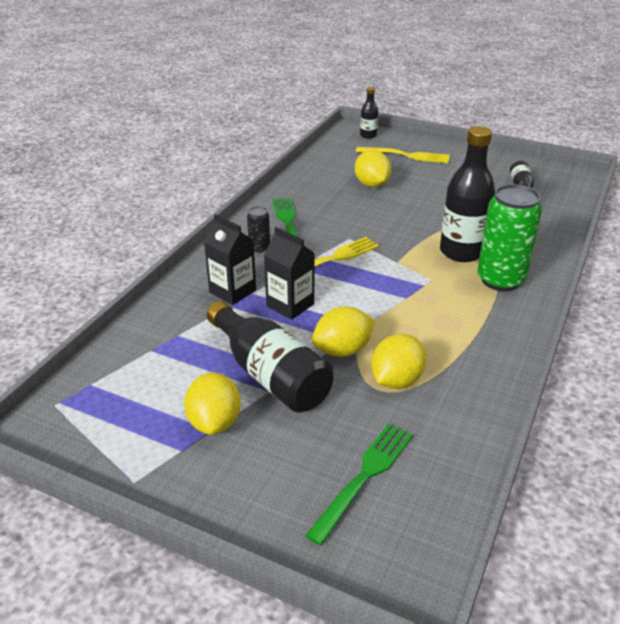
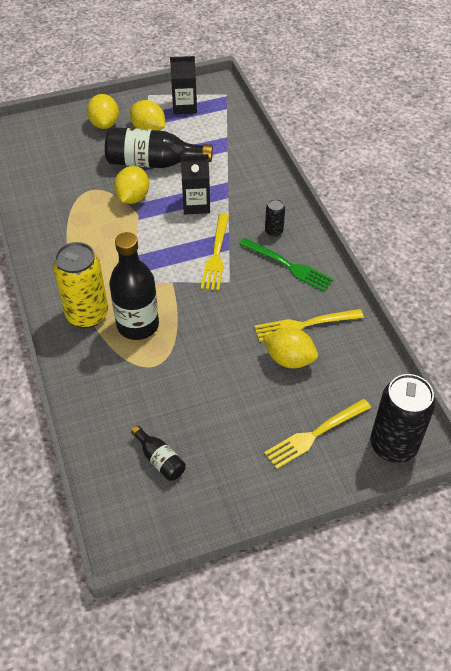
camera: 135 degrees right, 15 degrees up
black carton [204,214,256,305] -> black carton moved to [170,56,197,114]
green fork [305,424,413,546] -> none
black bottle [360,87,378,139] -> black can [371,374,435,463]
yellow lemon [371,334,427,389] -> yellow lemon moved to [87,94,119,129]
green can [477,184,542,291] -> yellow can [53,242,108,328]
none -> yellow fork [254,309,364,342]

